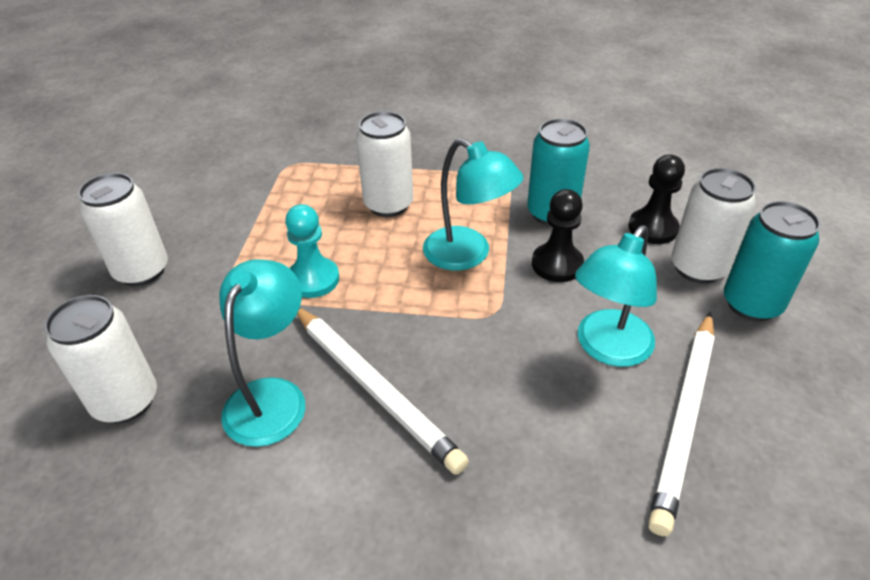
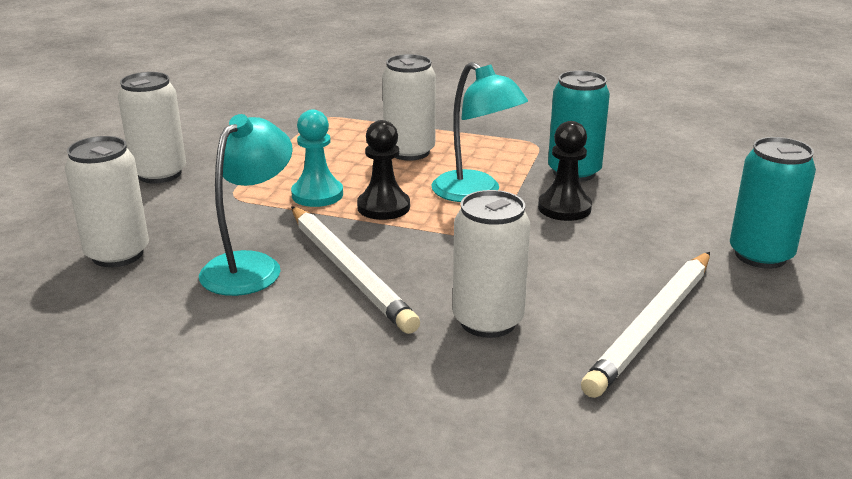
camera: 10 degrees right, 15 degrees down
turquoise lamp [575,225,657,367] -> none
black pawn [628,155,685,244] -> black pawn moved to [357,120,410,220]
white can [671,168,756,284] -> white can moved to [453,190,530,338]

